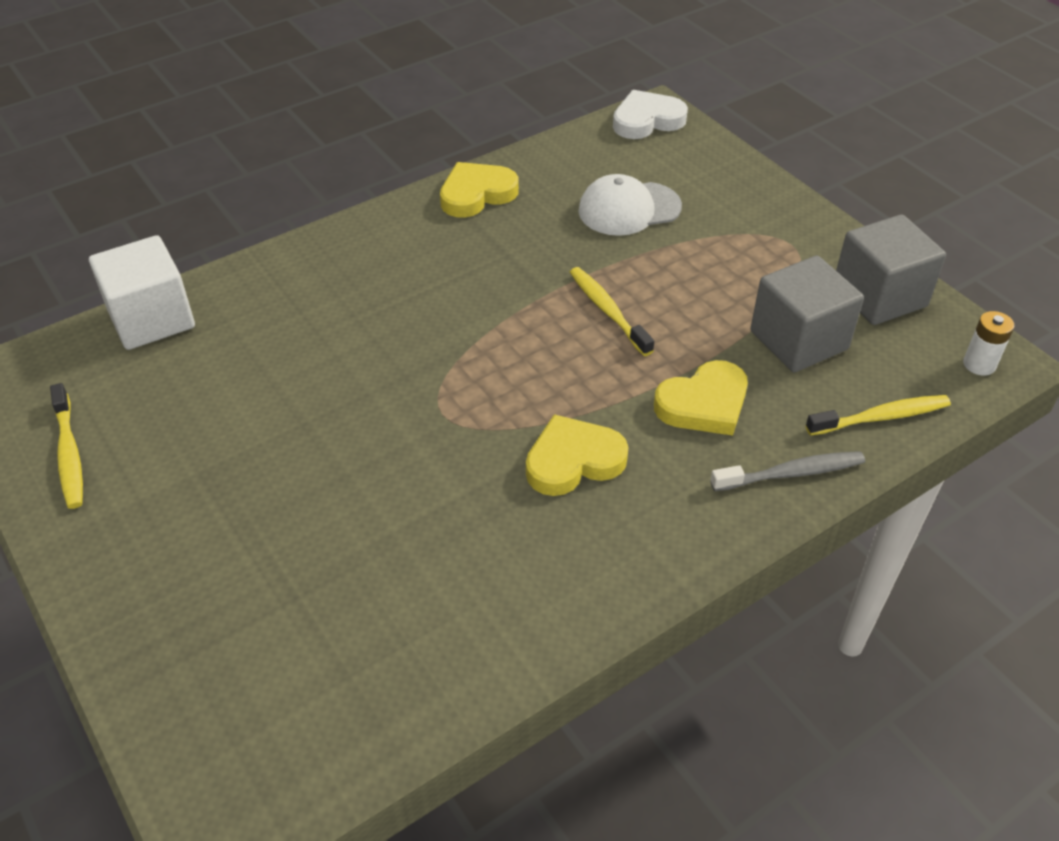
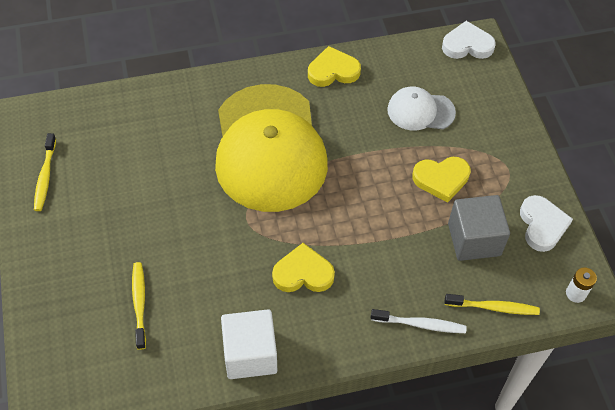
camera: 20 degrees right, 10 degrees up
white cube [89,235,195,350] -> white cube moved to [221,309,277,379]
yellow toothbrush [570,267,654,356] -> yellow toothbrush moved to [132,262,146,350]
yellow heart [654,360,748,436] -> yellow heart moved to [412,157,471,203]
grey toothbrush [710,451,865,491] -> white toothbrush [371,309,467,333]
grey cube [836,214,946,325] -> white heart [520,195,573,252]
none -> yellow cap [215,84,328,212]

